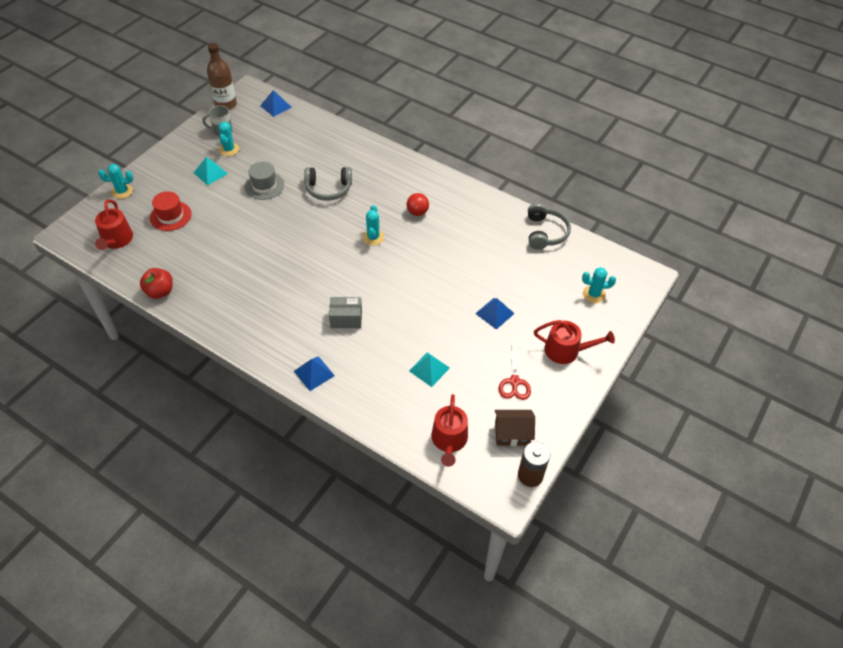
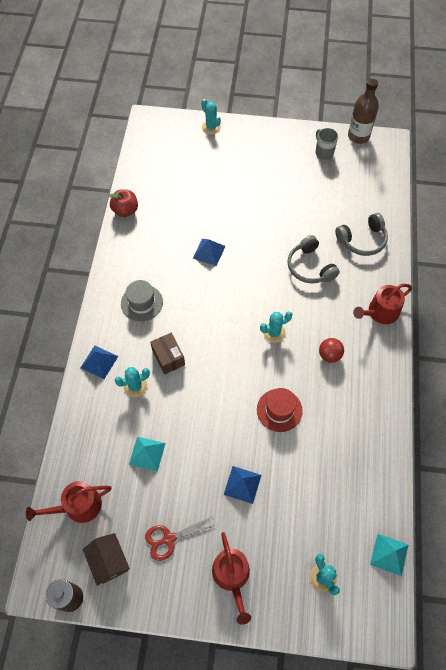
camera: 65 degrees right, 10 degrees up
red watering can [95,199,133,250] -> red watering can moved to [353,284,412,324]
red hat [150,191,192,231] -> red hat moved to [257,388,303,432]
turquoise pyramid [194,157,228,185] -> turquoise pyramid moved to [370,534,408,576]
turquoise cactus [218,122,239,156] -> turquoise cactus moved to [115,367,150,397]
grey hat [245,162,284,200] -> grey hat moved to [121,280,163,322]
blue pyramid [260,90,292,117] -> blue pyramid moved to [193,239,226,266]
grey box [329,297,362,328] -> brown box [150,333,185,374]
grey headphones [528,203,571,250] -> grey headphones moved to [335,213,388,256]

